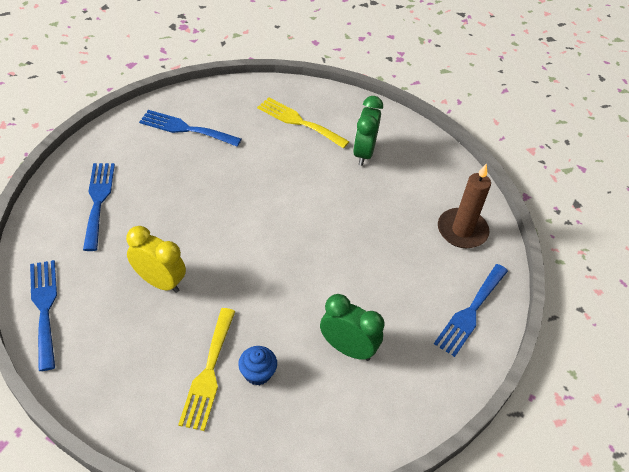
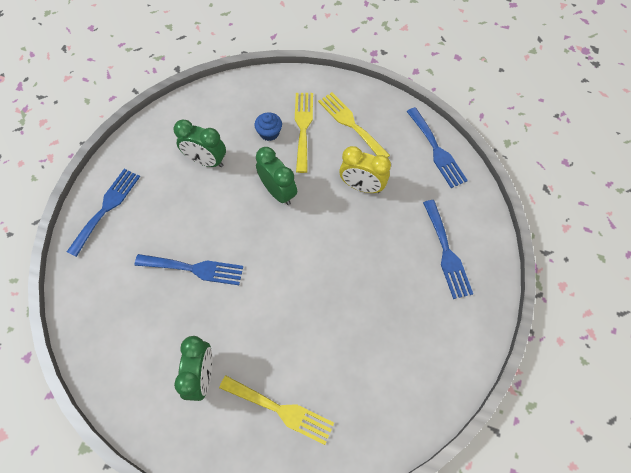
camera: 175 degrees right, 15 degrees up
blue fork [139,110,242,147] -> blue fork moved to [135,254,243,285]
brown candle [438,163,491,248] -> none
none -> green clock [256,147,297,205]
none -> yellow fork [318,92,390,157]

